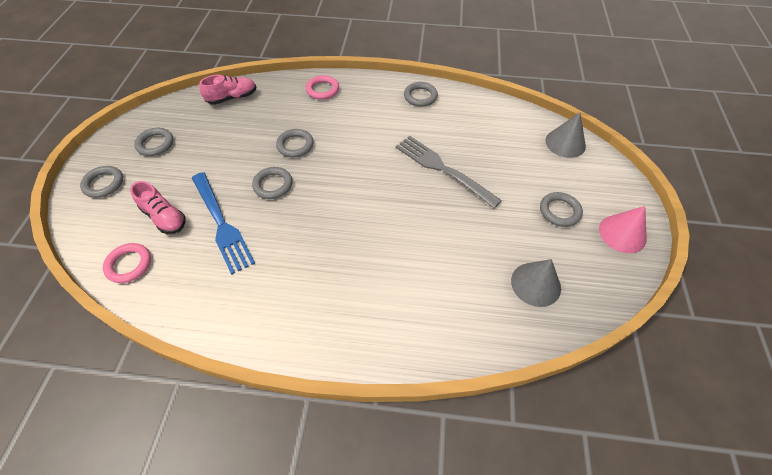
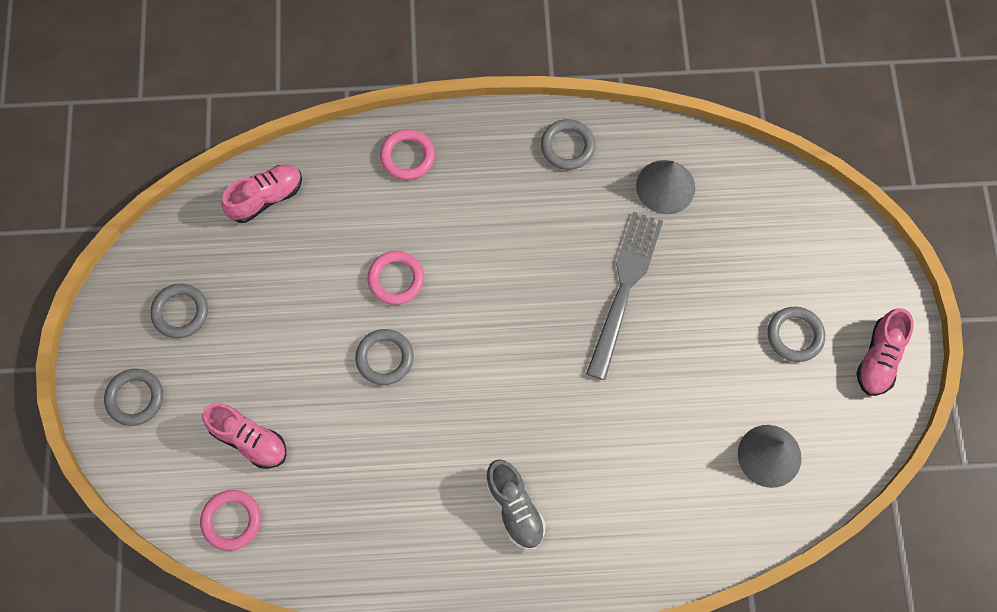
camera: 10 degrees left, 15 degrees up
blue fork [192,172,255,275] -> none
grey ring [276,129,314,157] -> pink ring [367,251,424,305]
grey fork [396,136,502,208] -> grey fork turned 75 degrees clockwise [586,212,663,380]
grey cone [545,113,586,158] -> grey cone moved to [636,160,695,214]
pink cone [599,206,647,253] -> pink shoe [856,308,914,396]
none -> grey shoe [485,459,546,550]

